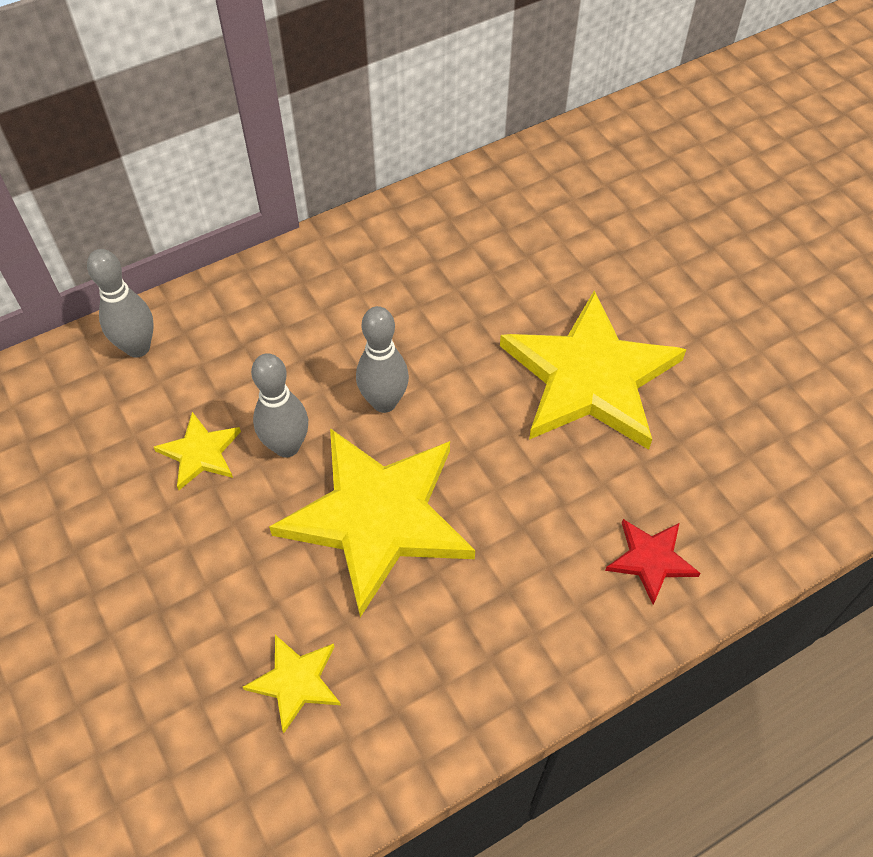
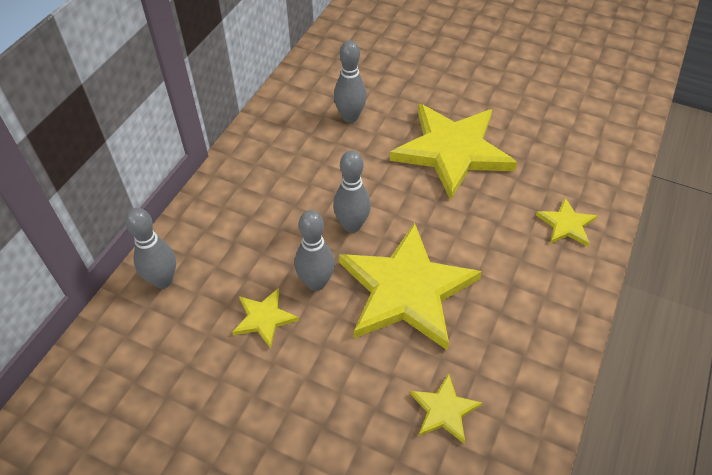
camera: 35 degrees left, 5 degrees down
red star [605,519,700,605] -> yellow star [536,198,597,246]
none -> grey bowling pin [334,40,367,123]

